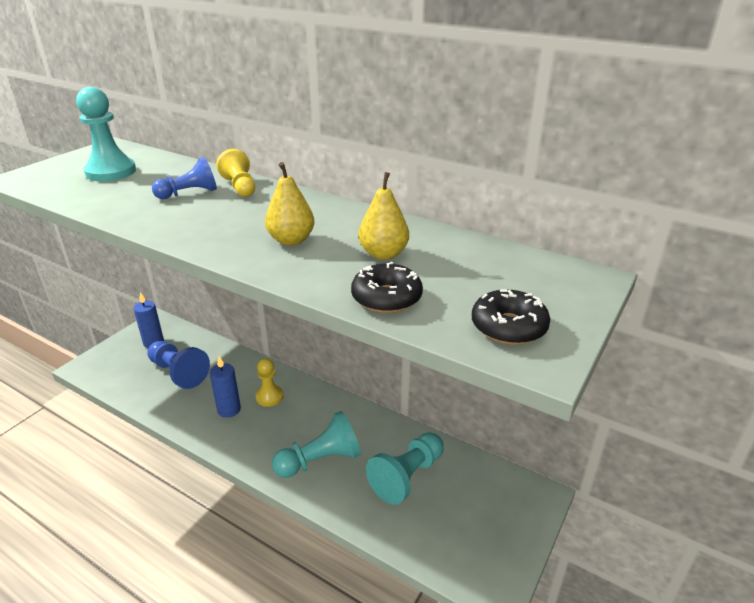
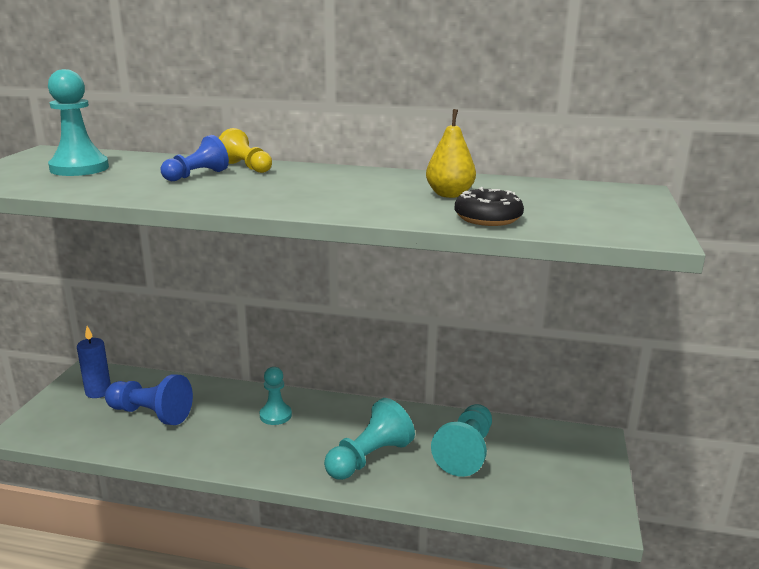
camera: 20 degrees left, 10 degrees down
blue candle [210,356,241,418] -> none
yellow pawn [255,358,284,407] -> turquoise pawn [260,367,292,425]
yellow pear [265,162,315,246] -> none
black donut [472,289,550,345] -> none

